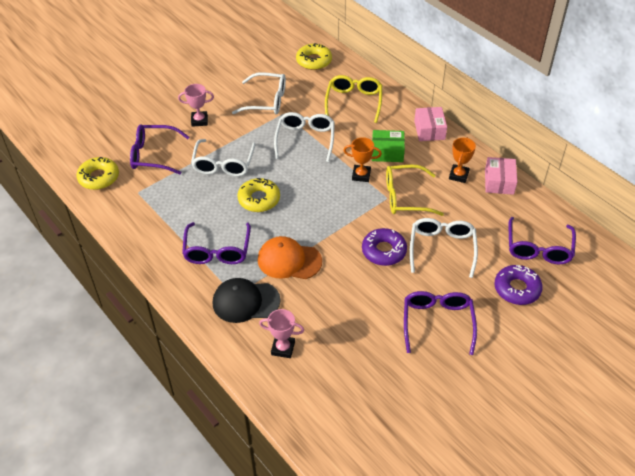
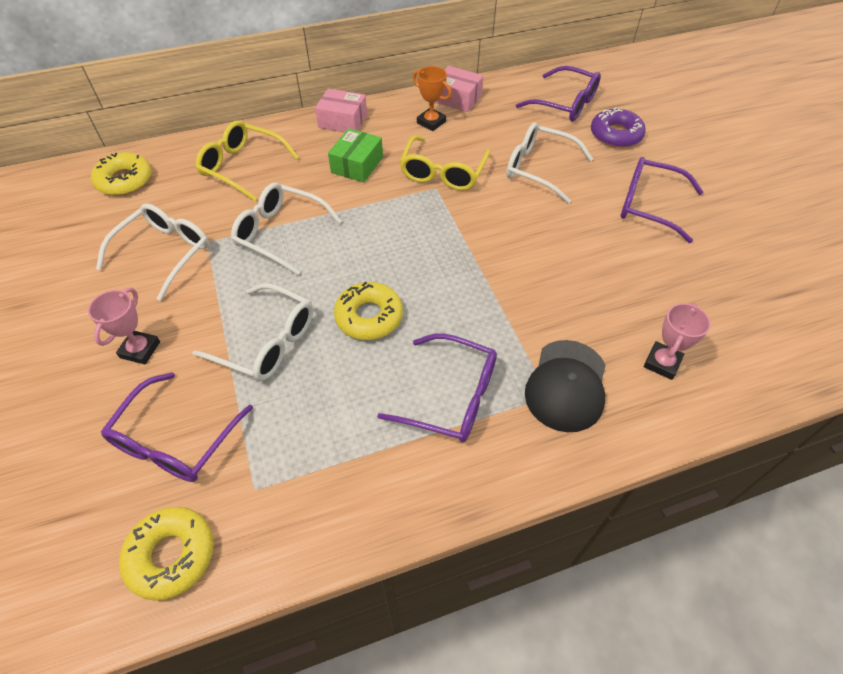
camera: 70 degrees left, 5 degrees up
orange cap [258,236,322,279] -> none
orange trophy [343,137,382,182] -> none
purple donut [362,228,407,266] -> none

